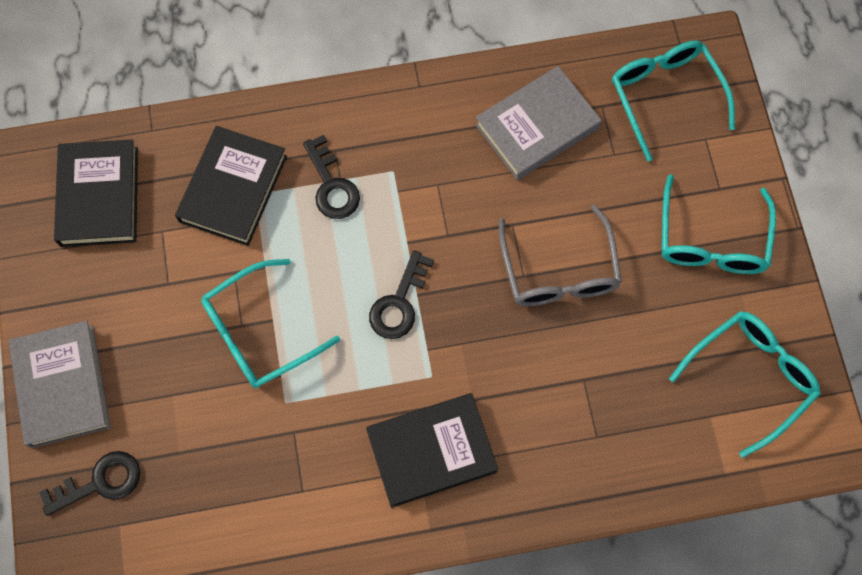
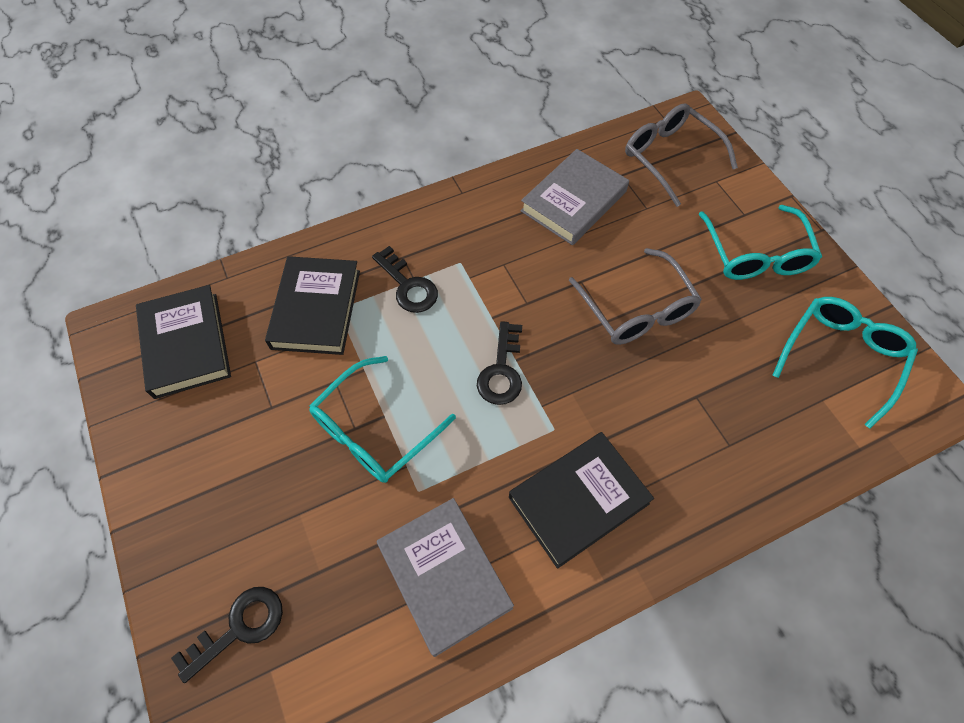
camera: 15 degrees left, 10 degrees down
grey book [9,321,111,448] -> grey book moved to [377,498,514,657]
turquoise glasses [612,40,735,162] -> grey glasses [625,103,738,207]

